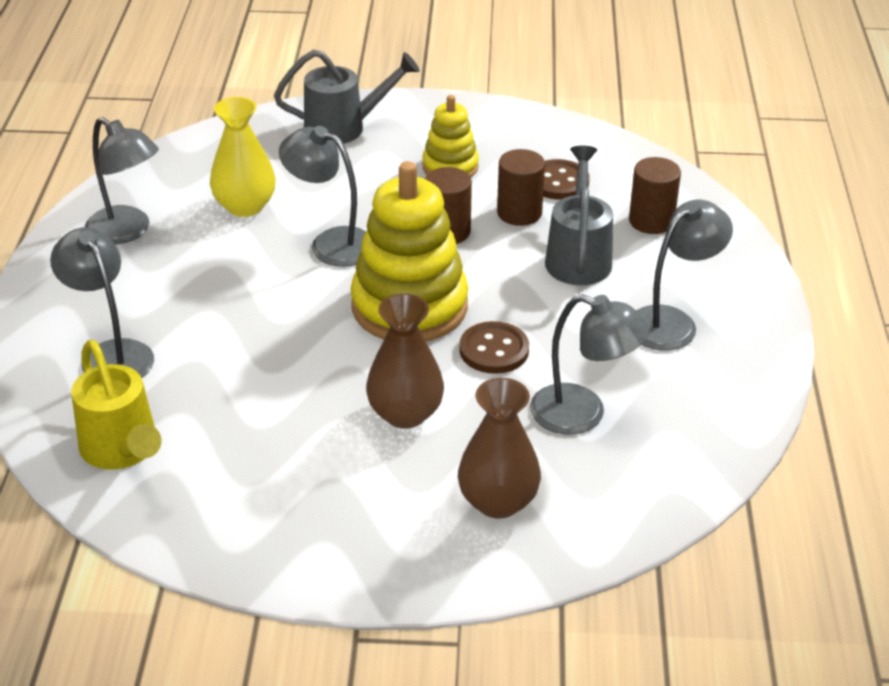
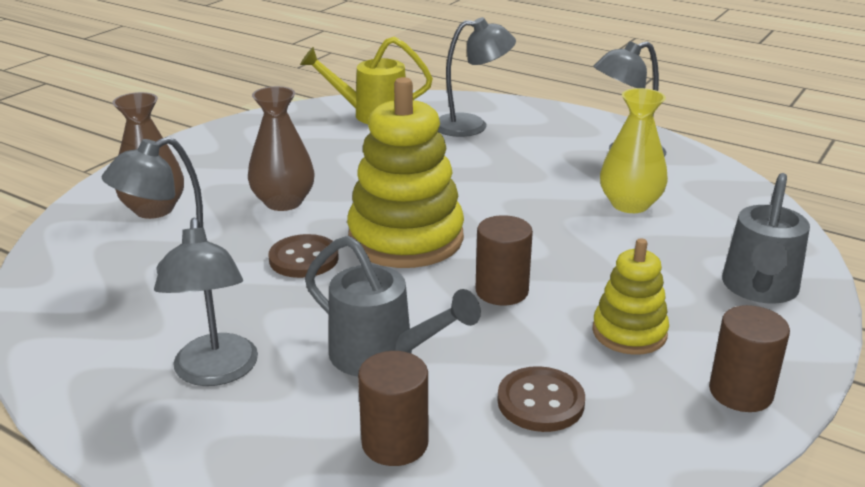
camera: 120 degrees right, 10 degrees down
grey lamp [279,126,366,267] -> none
brown cylinder [497,149,545,226] -> brown cylinder moved to [709,305,790,412]

